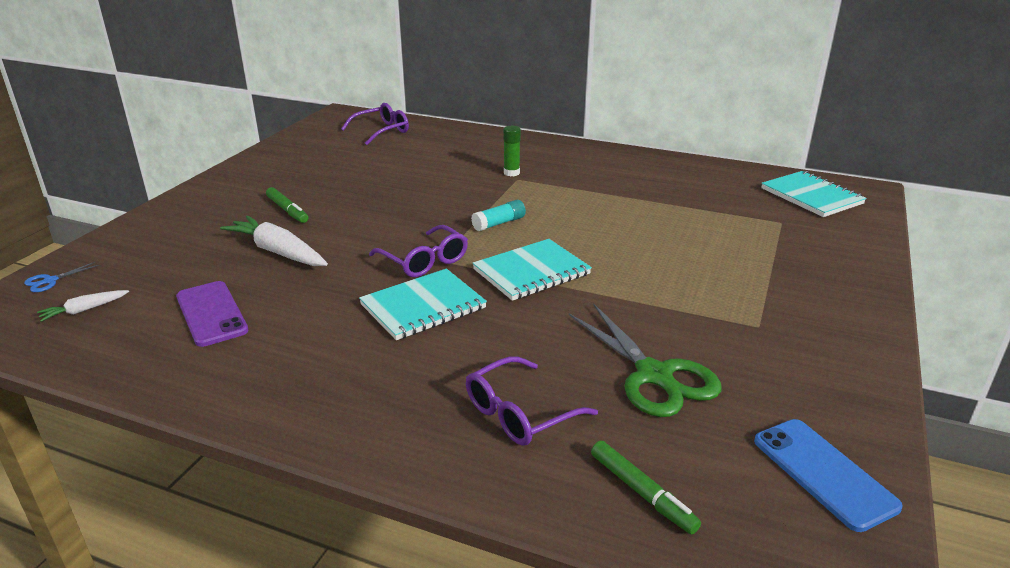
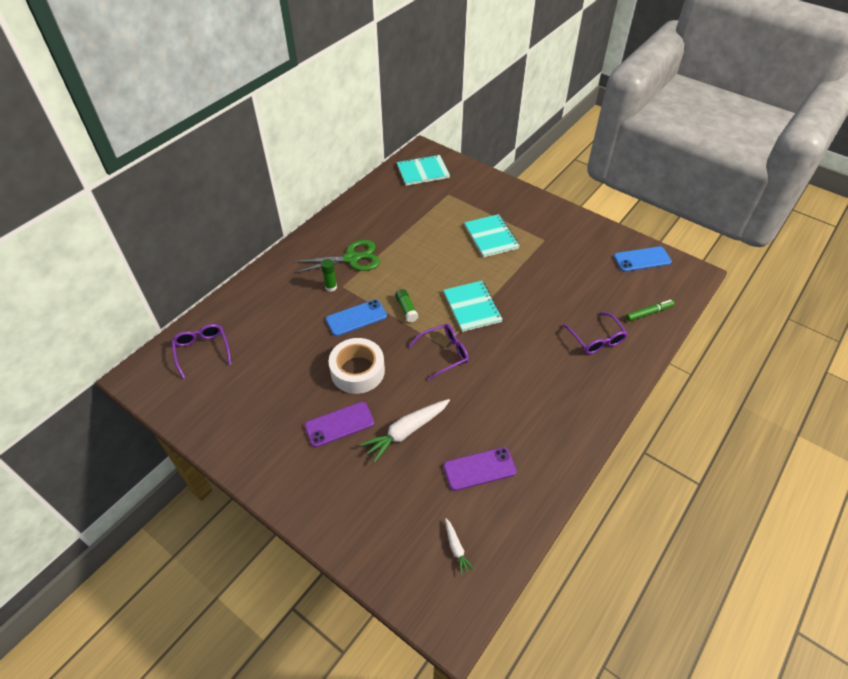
camera: 75 degrees left, 20 degrees up
blue scissors [24,262,99,292] -> none
green marker [266,187,308,223] -> purple phone [305,402,374,447]
turquoise notebook [359,269,487,340] -> turquoise notebook moved to [464,214,519,258]
turquoise glue stick [471,200,526,231] -> green glue stick [395,289,418,322]
green scissors [569,304,722,417] -> green scissors moved to [292,240,380,274]
none -> blue phone [326,299,387,336]
none -> white tape [329,338,385,394]

